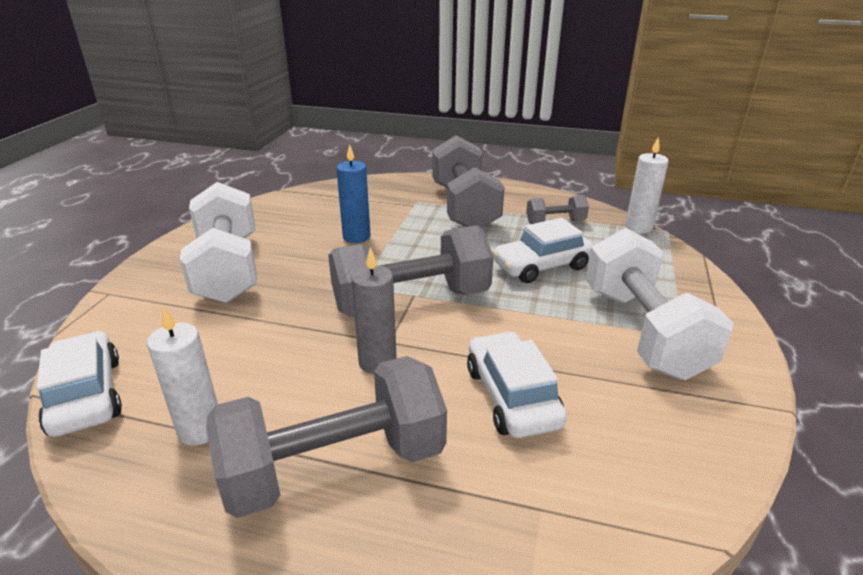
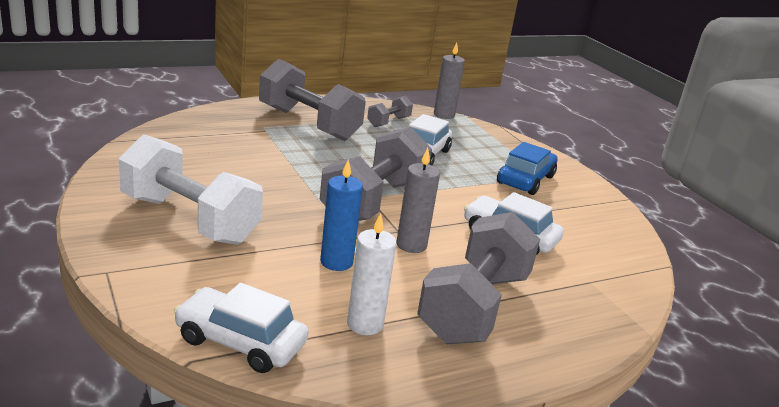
camera: 45 degrees left, 5 degrees down
blue candle [336,144,370,243] -> blue candle moved to [320,160,363,271]
white dumbbell [586,228,734,380] -> blue car [497,142,557,195]
white candle [625,137,669,233] -> grey candle [434,42,465,119]

